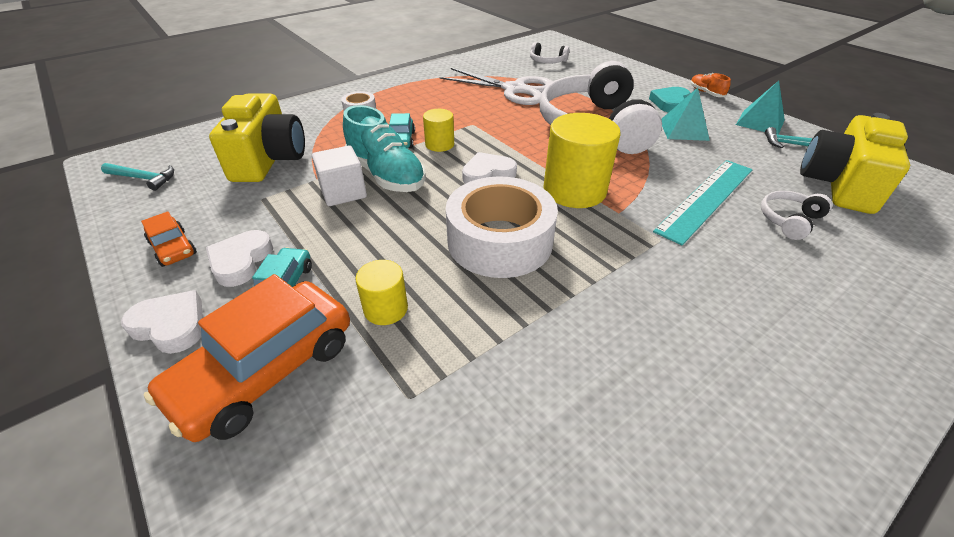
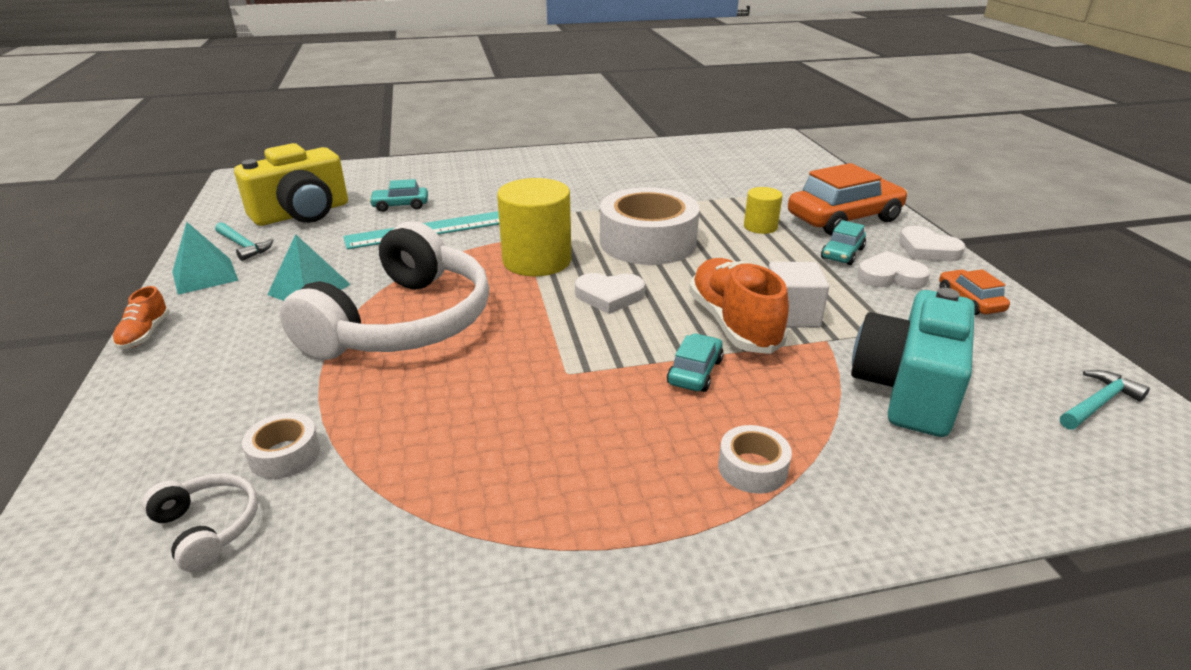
camera: 155 degrees left, 10 degrees down
turquoise hammer [101,163,174,191] -> turquoise hammer turned 105 degrees clockwise [1060,370,1150,429]
white heart [206,230,273,287] -> white heart turned 120 degrees counterclockwise [857,251,930,289]
yellow camera [209,94,305,182] -> turquoise camera [851,288,975,437]
turquoise shoe [343,105,426,192] -> orange shoe [689,258,789,354]
yellow cylinder [423,109,454,152] -> none
white scissors [440,68,553,105] -> none
turquoise heart [649,87,691,113] -> none
white headphones [761,191,832,240] -> turquoise car [369,179,428,212]
none -> white tape [242,413,320,479]

